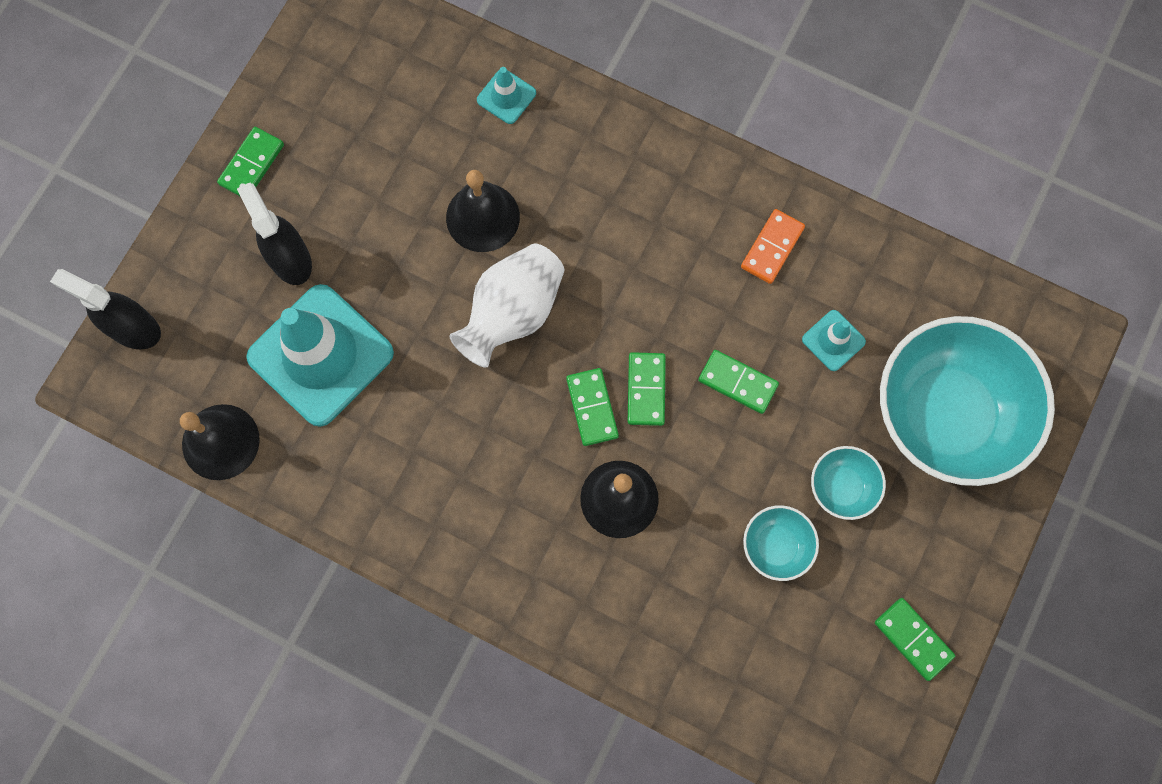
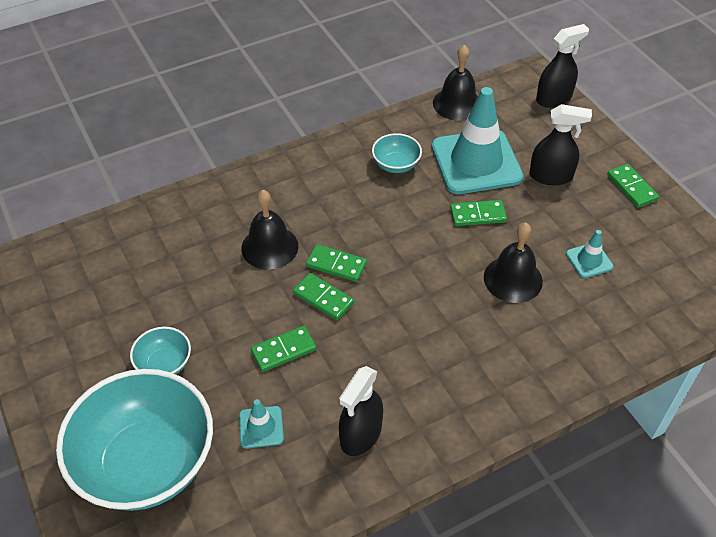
camera: 125 degrees right, 25 degrees down
white vase [449,243,564,368] -> none
turquoise traffic cone [477,67,536,124] -> turquoise traffic cone moved to [566,230,614,278]
orange domino [741,209,805,284] -> black spray bottle [339,366,383,456]
turquoise bowl [743,505,819,581] -> turquoise bowl moved to [372,133,422,173]
green domino [875,598,955,681] -> green domino moved to [450,200,507,226]

